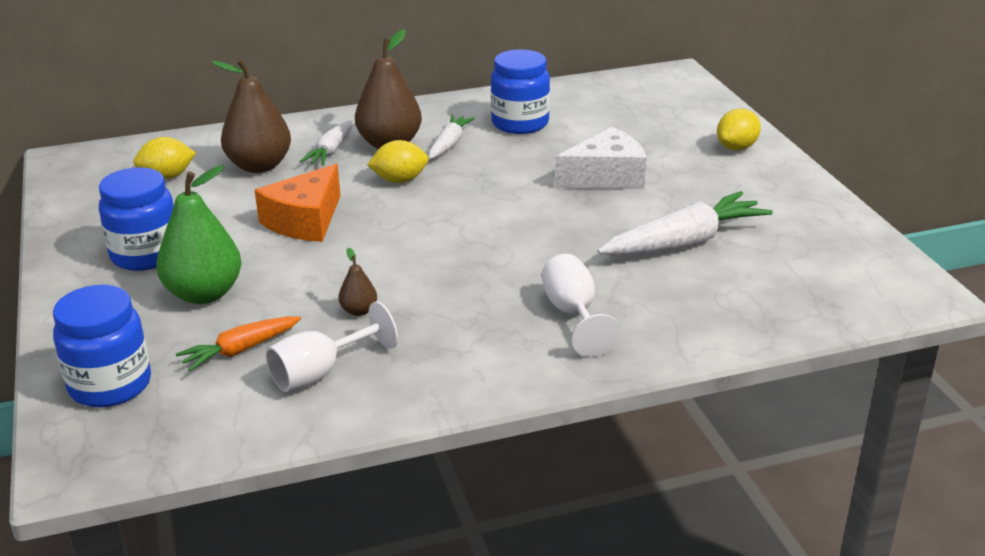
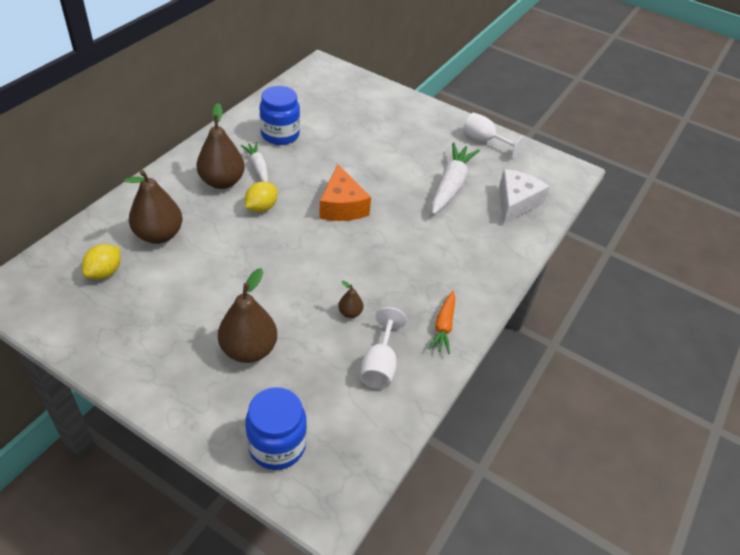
camera: 45 degrees left, 15 degrees up
blue jar [99,167,174,271] -> none
green pear [157,165,241,304] -> brown pear [218,268,277,363]
orange carrot [176,316,301,371] -> orange carrot moved to [428,291,456,354]
orange cheese [255,164,340,242] -> orange cheese moved to [319,164,371,221]
white carrot [299,121,353,166] -> none
white goblet [541,254,620,357] -> white goblet moved to [463,113,525,158]
white cheese [555,127,647,189] -> white cheese moved to [499,169,550,225]
yellow lemon [717,109,761,150] -> none

